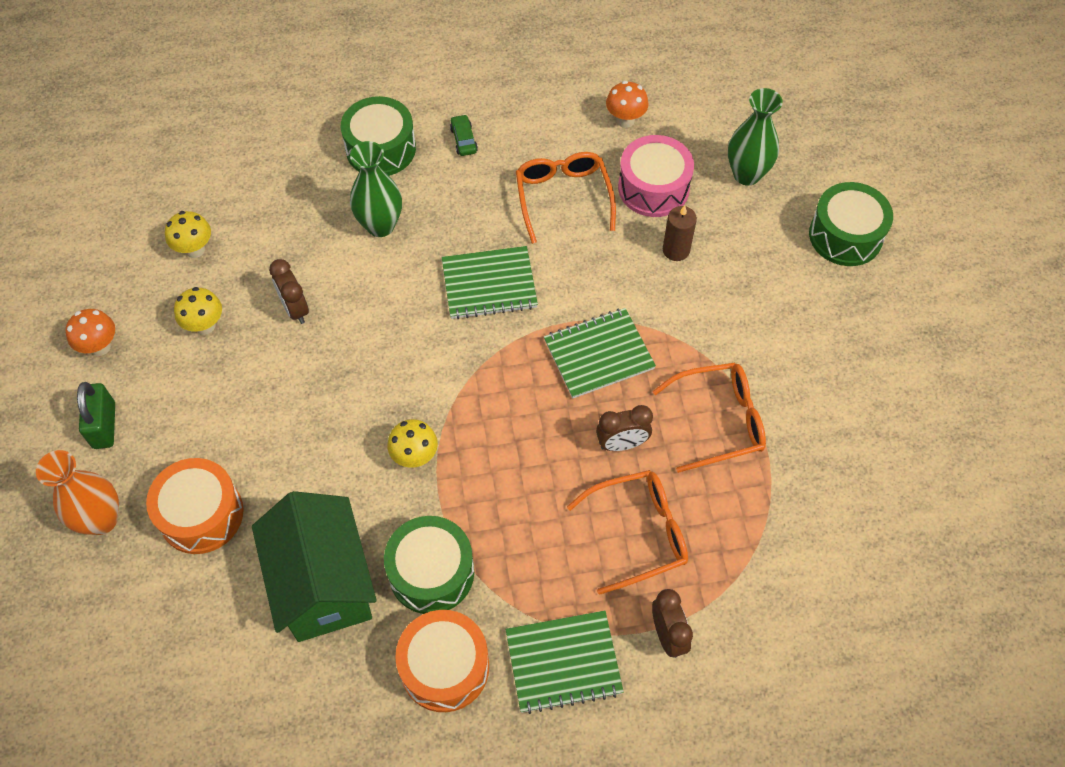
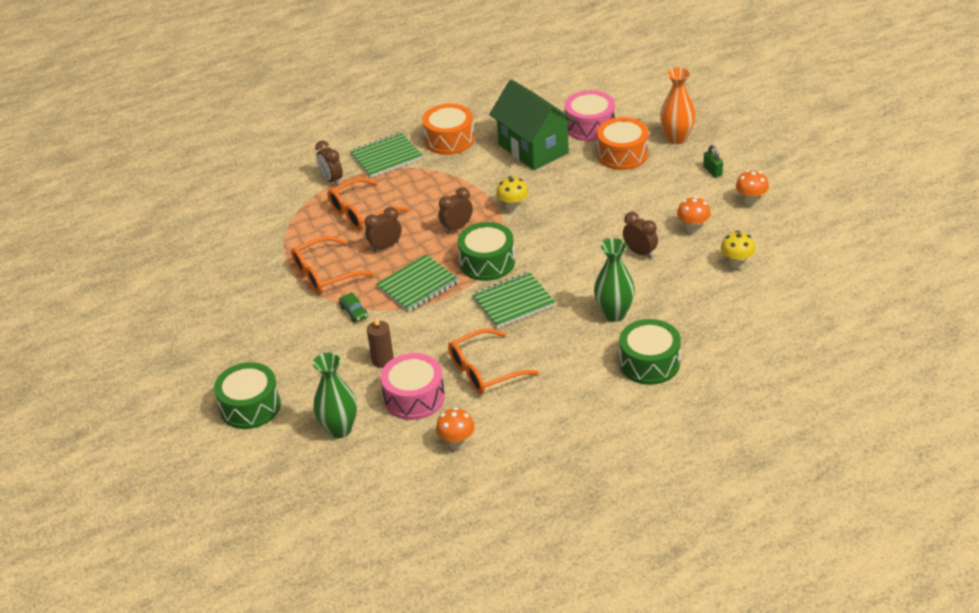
camera: 165 degrees right, 20 degrees down
green padlock [77,382,115,449] -> green padlock [703,145,723,178], size x0.66
yellow mushroom [174,287,222,335] -> orange mushroom [677,196,711,234]
green drum [384,516,474,614] -> green drum moved to [458,222,515,281]
green car [450,114,478,156] -> green car moved to [339,292,368,322]
orange glasses [516,152,616,244] -> orange glasses turned 90 degrees clockwise [448,328,539,394]
none -> brown clock [439,187,473,234]
none -> pink drum [565,90,615,141]

